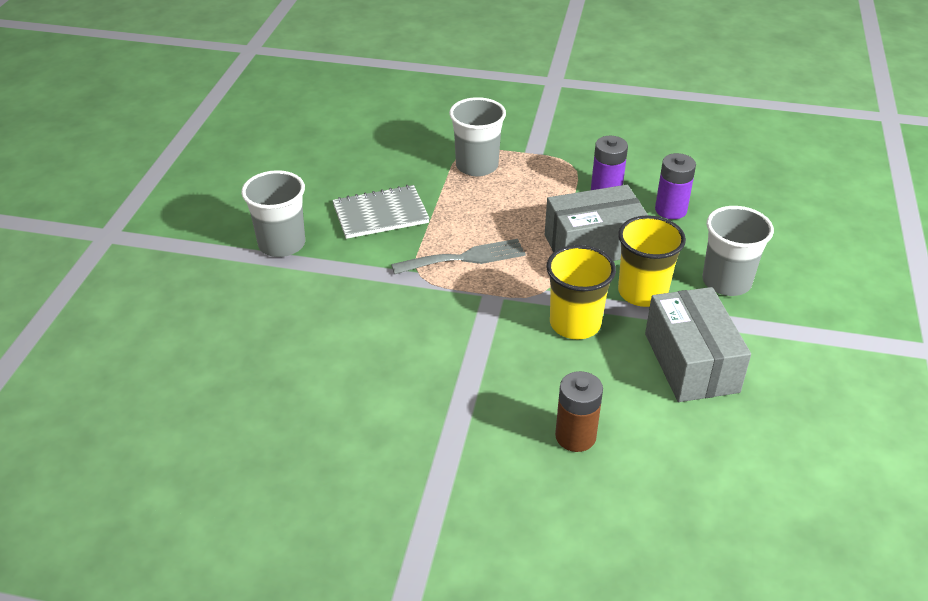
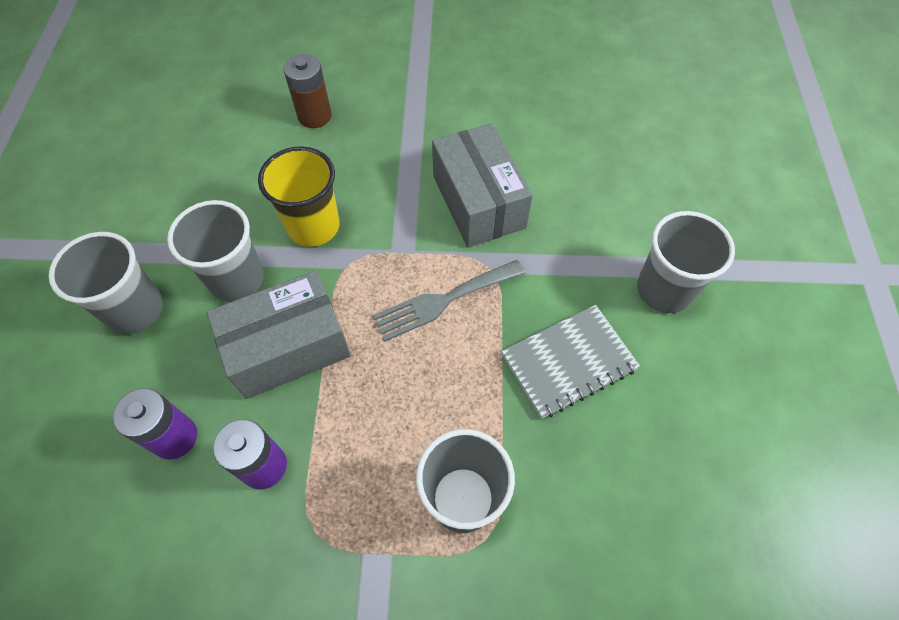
camera: 170 degrees right, 20 degrees up
yellow cup [618,215,686,307] -> grey cup [167,200,264,302]
grey box [645,287,751,402] -> grey box moved to [432,123,533,247]

